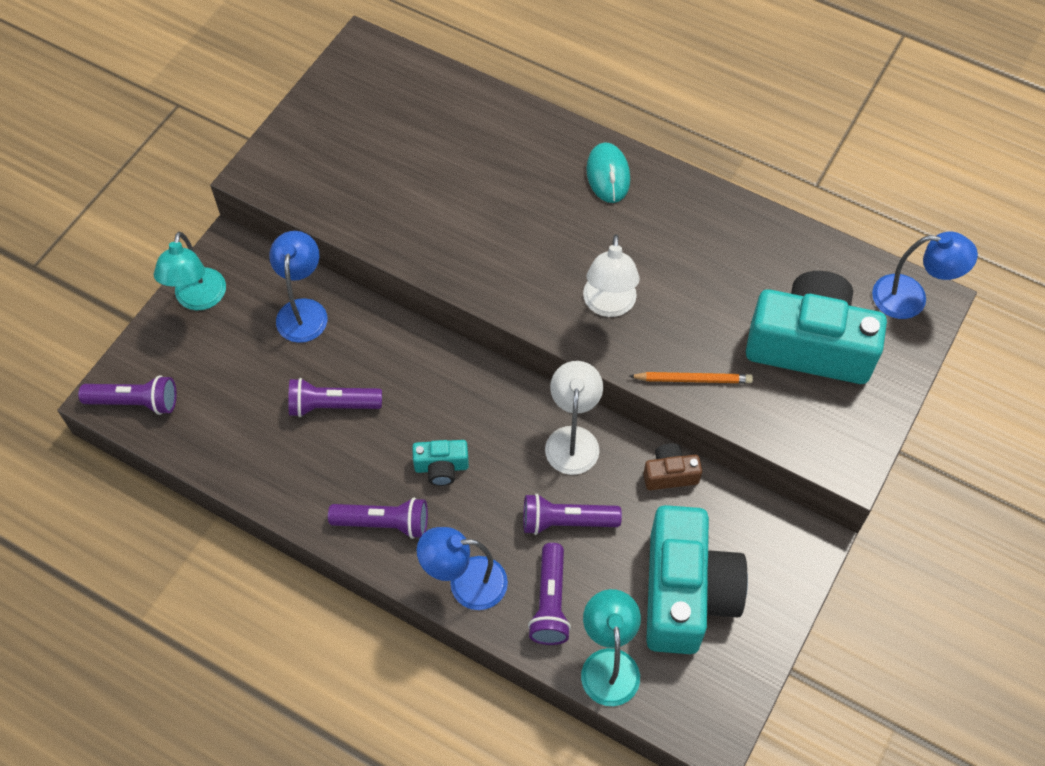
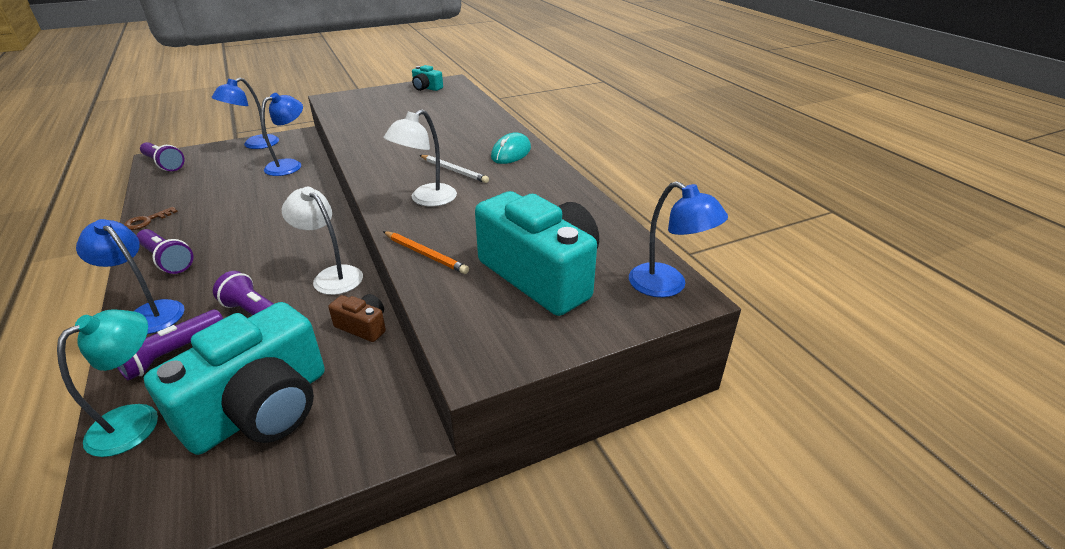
camera: 35 degrees right, 25 degrees down
turquoise lamp [154,231,226,310] -> blue lamp [212,77,279,149]
purple flashlight [288,378,382,417] -> none
turquoise camera [412,440,469,486] -> turquoise camera moved to [412,65,443,91]
white lamp [545,361,603,475] -> white lamp turned 90 degrees counterclockwise [282,187,363,295]
none -> brown key [124,207,178,230]
none -> white pencil [420,155,489,183]

